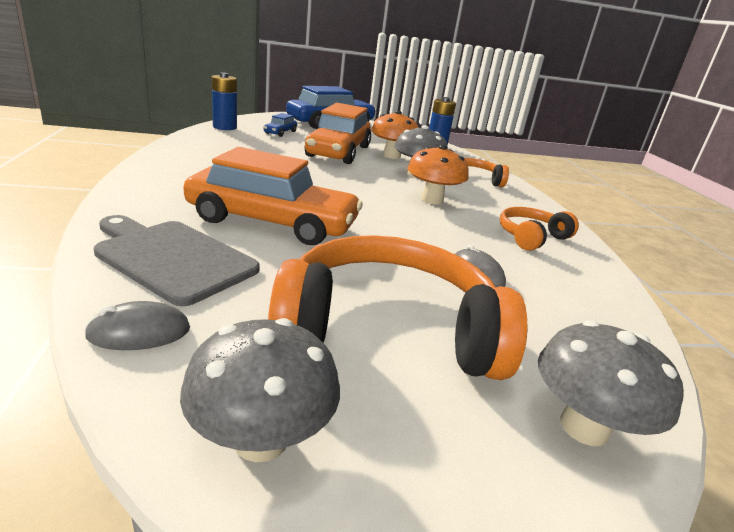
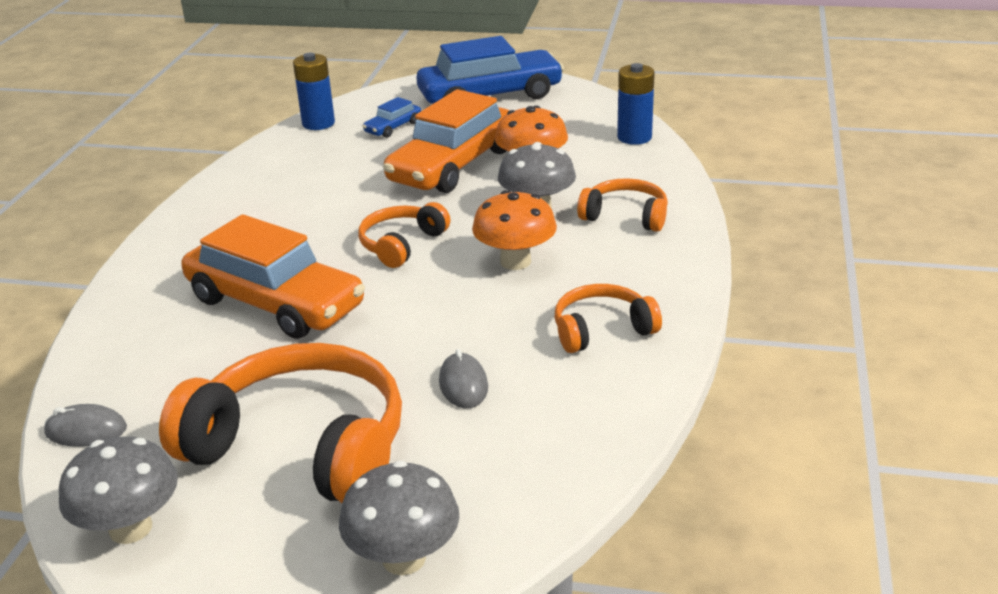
camera: 25 degrees right, 5 degrees up
grey cutting board [94,215,260,306] -> none
none -> orange headphones [358,202,451,268]

